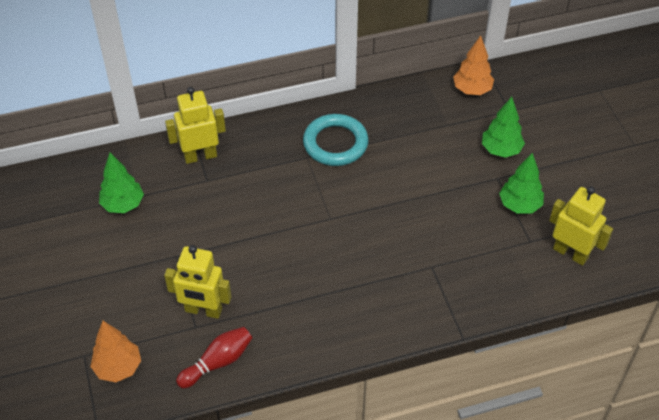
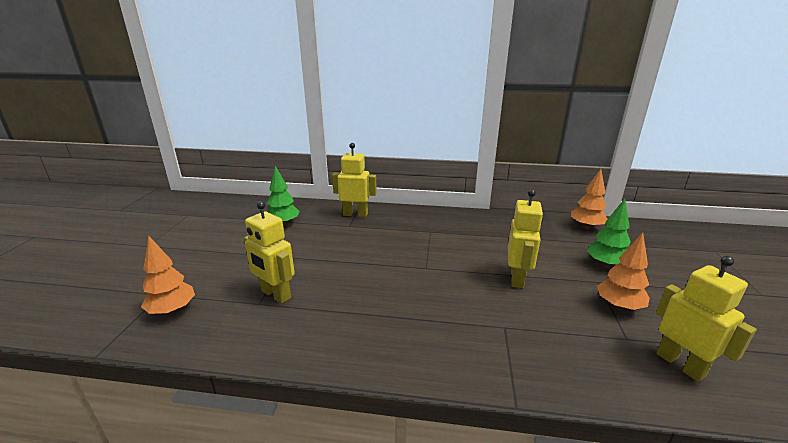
camera: 25 degrees right, 25 degrees down
red bowling pin [176,327,252,388] -> none
turquoise ring [303,114,368,166] -> none
green tree [499,153,544,213] -> orange tree [597,233,650,310]
none -> yellow robot [508,189,543,288]

